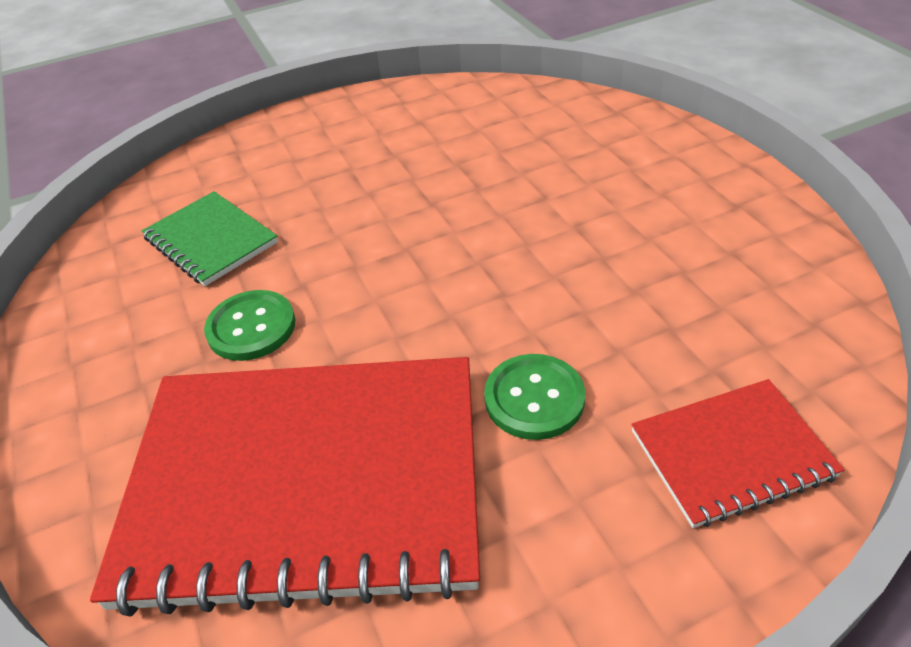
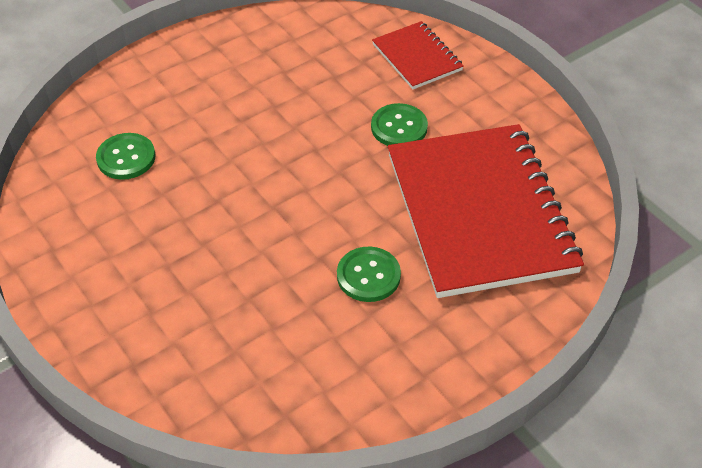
camera: 105 degrees left, 5 degrees up
green notebook [142,191,278,286] -> none
none -> green button [96,133,155,180]

